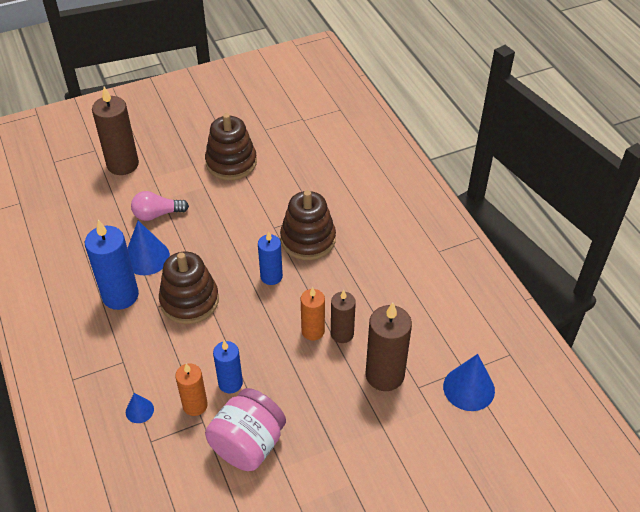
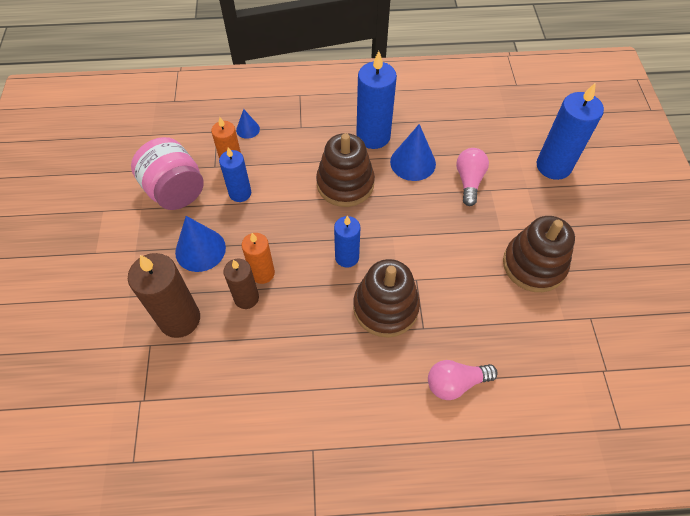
camera: 110 degrees right, 10 degrees up
brown candle [92,87,139,175] -> blue candle [537,82,604,180]
blue cone [443,354,495,411] -> blue cone moved to [175,216,226,272]
none -> pink light bulb [428,360,498,400]

